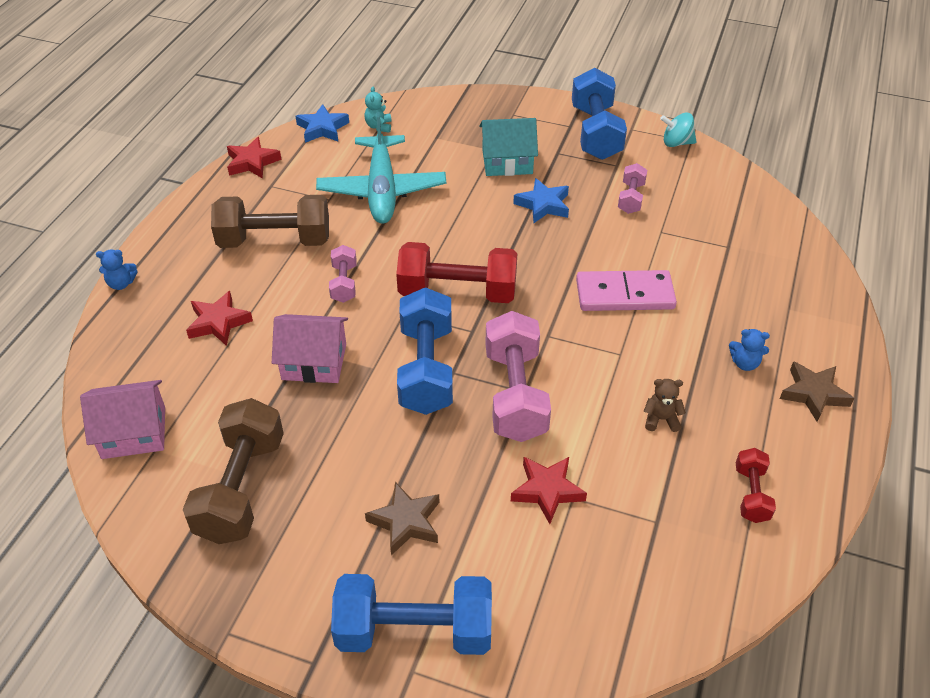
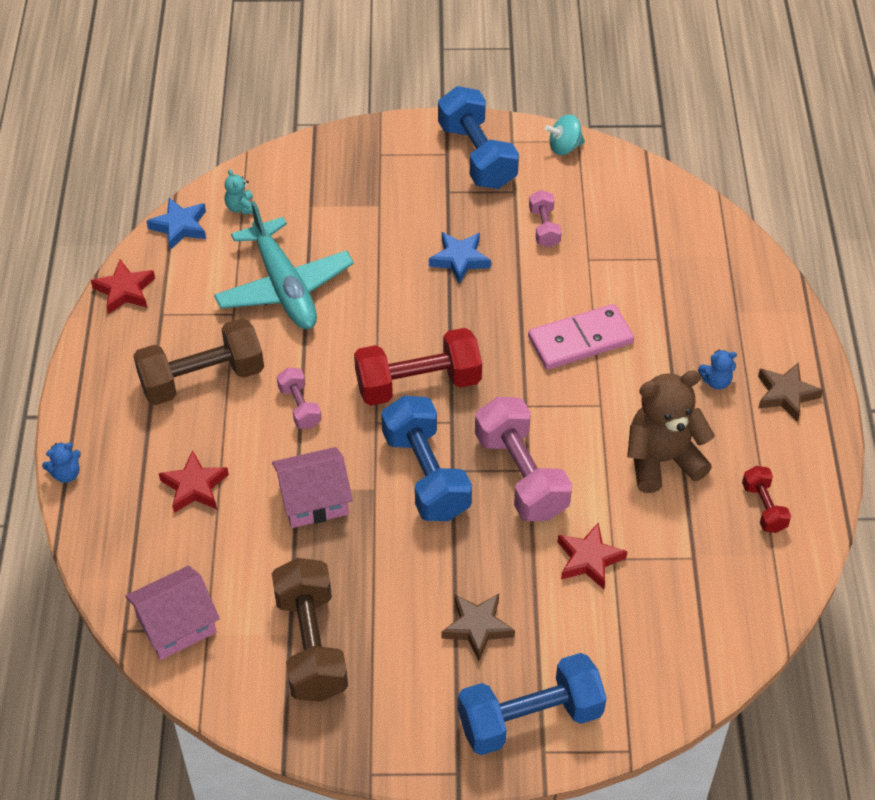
camera: 20 degrees left, 5 degrees up
turquoise house [479,118,538,176] -> none
brown teddy bear [644,379,686,432] -> brown teddy bear [627,370,715,493], size x2.28

